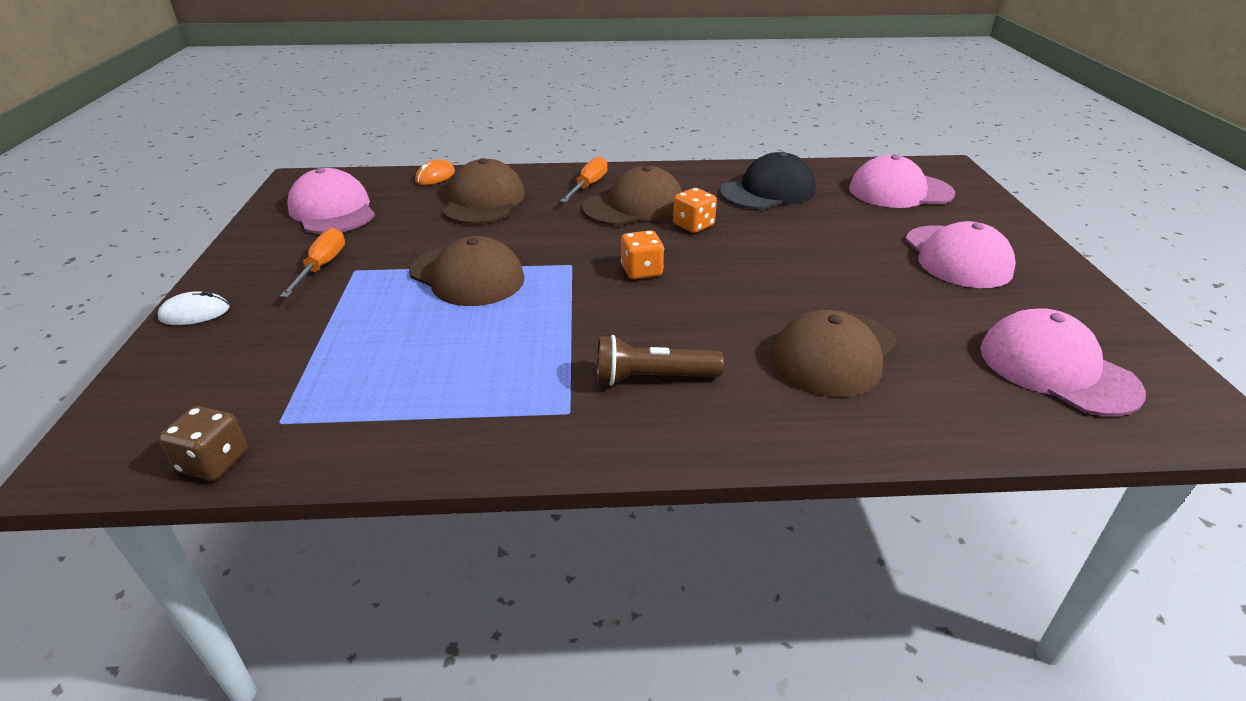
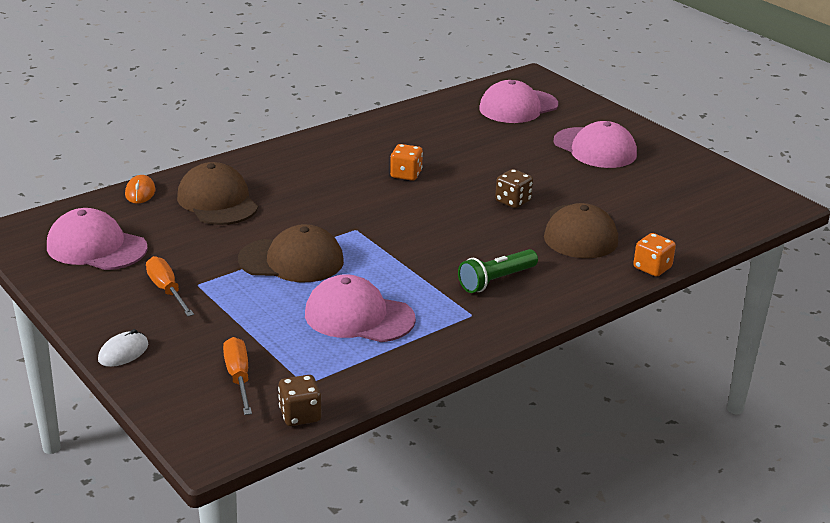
camera: 35 degrees left, 5 degrees down
orange screwdriver [560,156,608,202] -> orange screwdriver moved to [223,337,252,415]
brown cap [583,166,682,226] -> none
brown flashlight [597,335,724,386] -> green flashlight [458,249,538,293]
orange dice [621,230,664,279] -> orange dice moved to [633,233,676,277]
black cap [720,152,816,209] -> none
pink cap [980,308,1146,417] -> pink cap moved to [305,274,416,342]
none -> brown dice [495,169,533,208]

